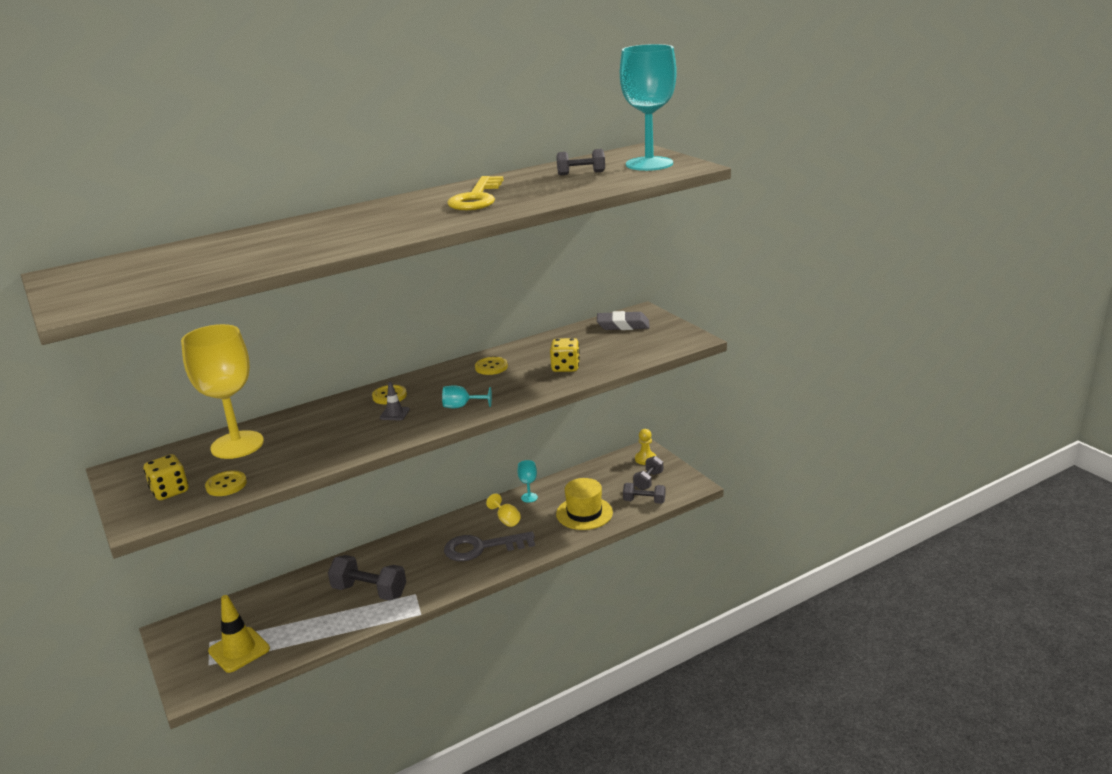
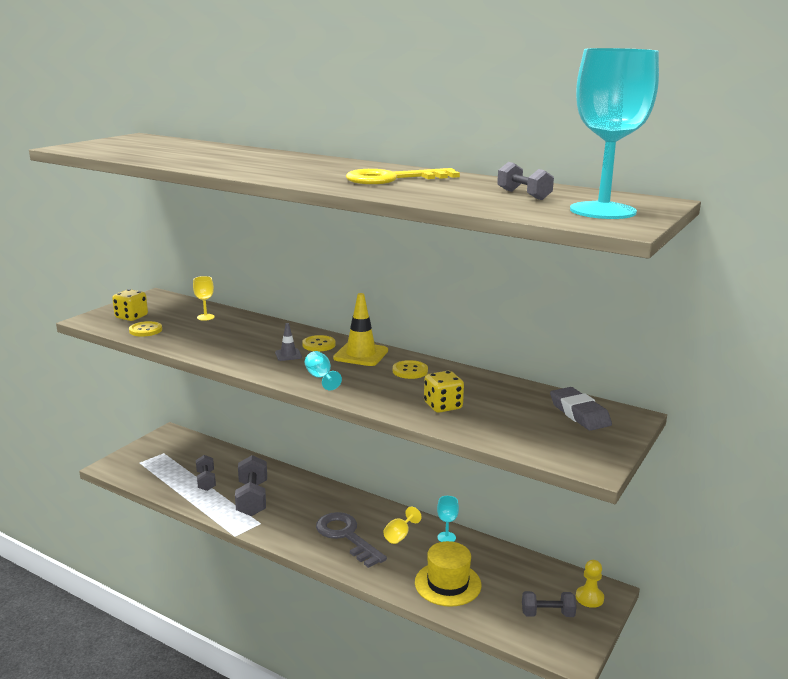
camera: 60 degrees right, 5 degrees down
yellow goblet [181,324,264,459] -> yellow goblet [193,276,215,321], size x0.41
yellow traffic cone [208,595,270,673] -> yellow traffic cone moved to [333,293,388,366]
grey dumbbell [623,483,665,504] -> grey dumbbell moved to [196,455,216,491]

